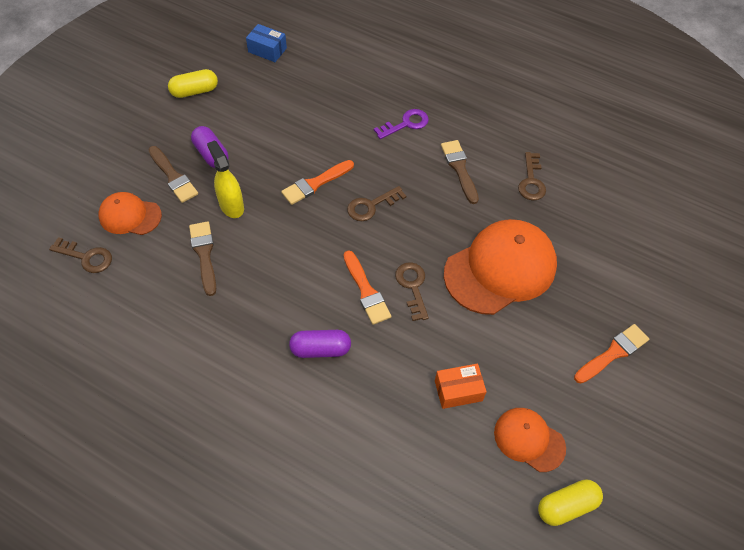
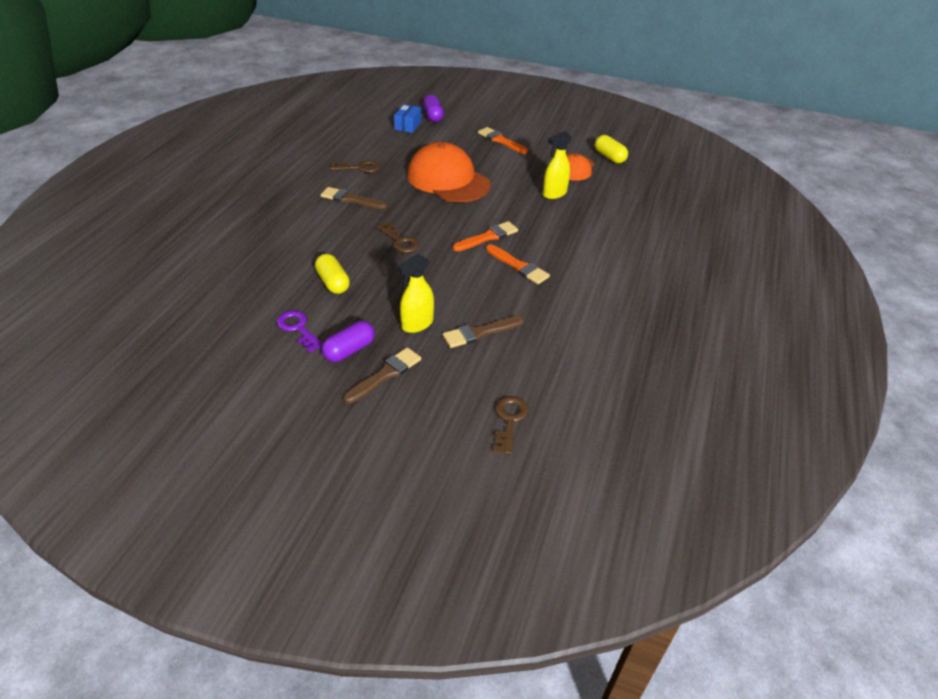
camera: 100 degrees left, 15 degrees down
orange cap [99,192,162,235] -> none
yellow capsule [168,69,218,98] -> yellow capsule moved to [315,254,350,294]
blue box [246,24,287,62] -> blue box moved to [394,104,421,133]
orange brush [281,160,354,205] -> orange brush moved to [486,244,550,284]
purple capsule [289,330,351,358] -> purple capsule moved to [423,95,444,122]
purple key [374,109,429,139] -> purple key moved to [277,310,323,353]
brown key [395,262,429,321] -> none
orange box [435,363,487,409] -> yellow spray bottle [543,131,572,199]
brown brush [441,140,479,204] -> brown brush turned 45 degrees clockwise [321,187,387,209]

